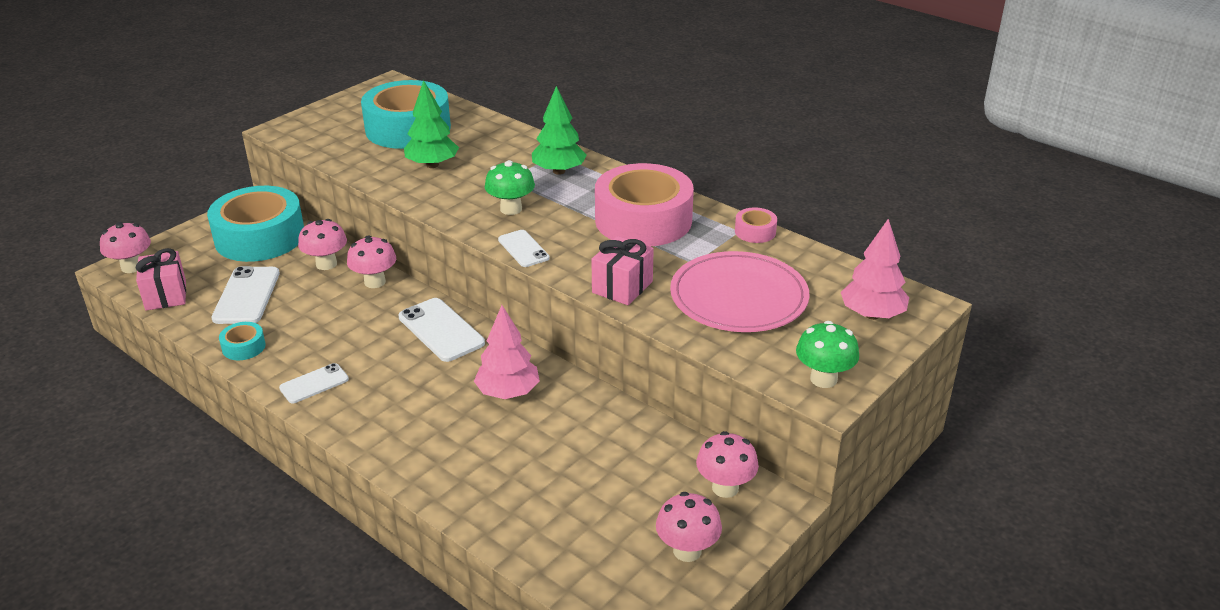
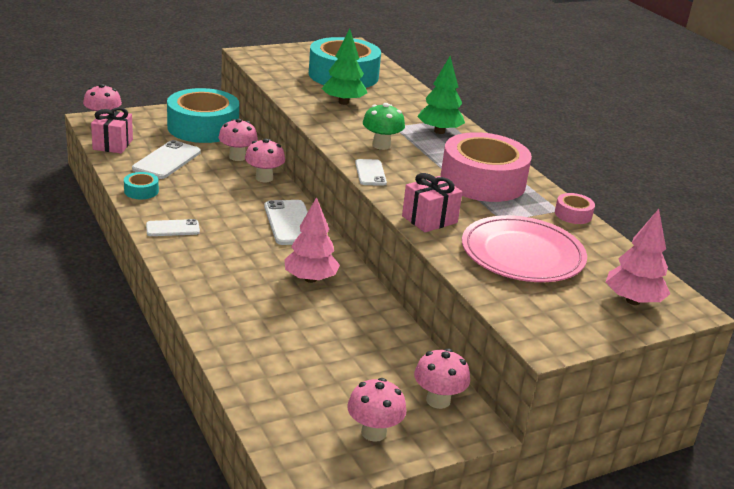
camera: 20 degrees right, 5 degrees down
green mushroom [796,321,859,388] -> none

